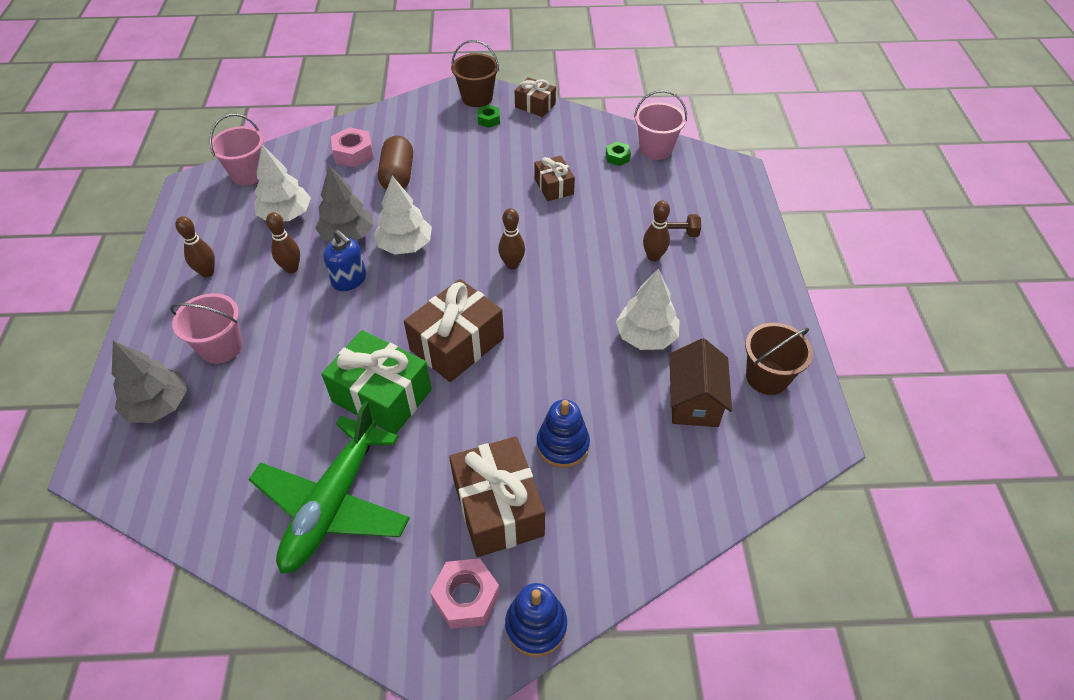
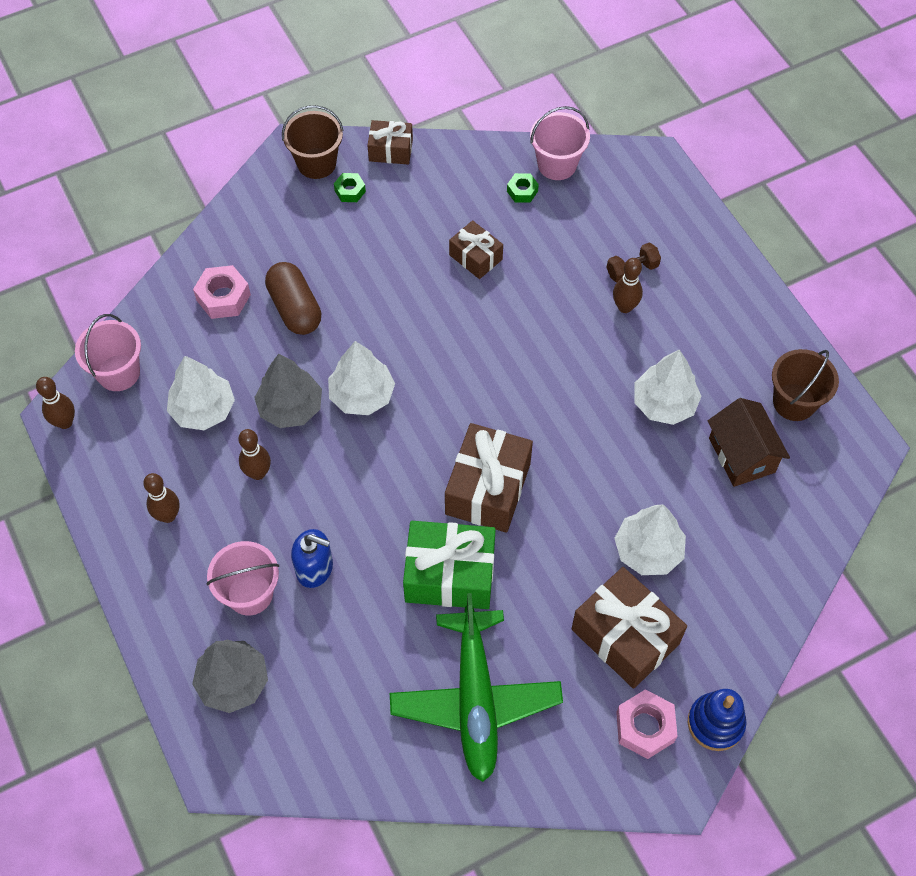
camera: 25 degrees left, 10 degrees up
blue soap dispenser [323,230,366,291] -> blue soap dispenser moved to [291,529,333,588]
brown bowling pin [498,208,525,269] -> brown bowling pin moved to [36,377,75,429]
blue stacking toy [537,399,590,468] -> white tree [614,504,686,575]

